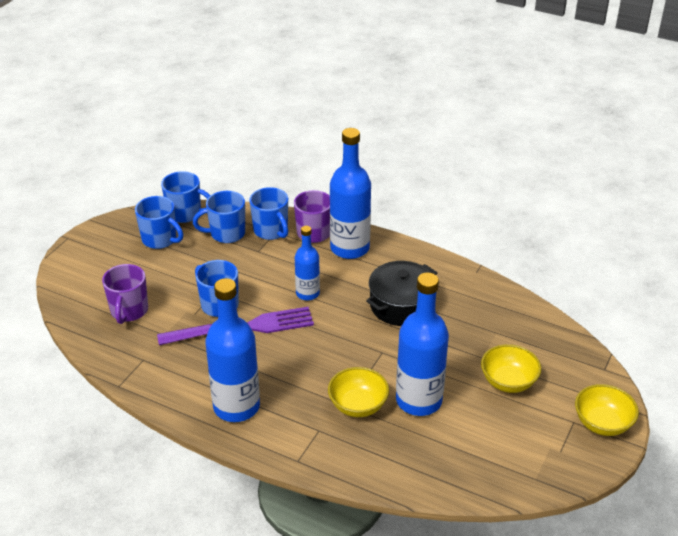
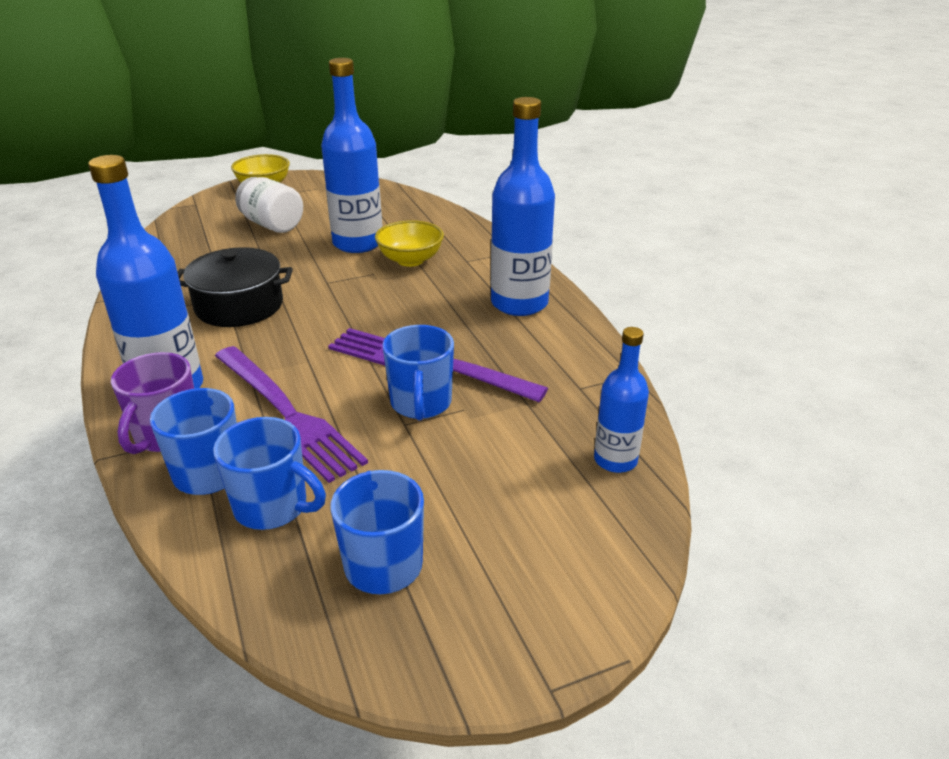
camera: 140 degrees left, 5 degrees down
purple mug [102,264,148,324] -> none
blue mug [161,171,210,223] -> none
blue bottle [295,226,320,301] -> blue bottle moved to [594,327,649,473]
yellow bowl [481,344,541,393] -> white jar [235,177,303,233]
none -> purple fork [215,346,368,483]

